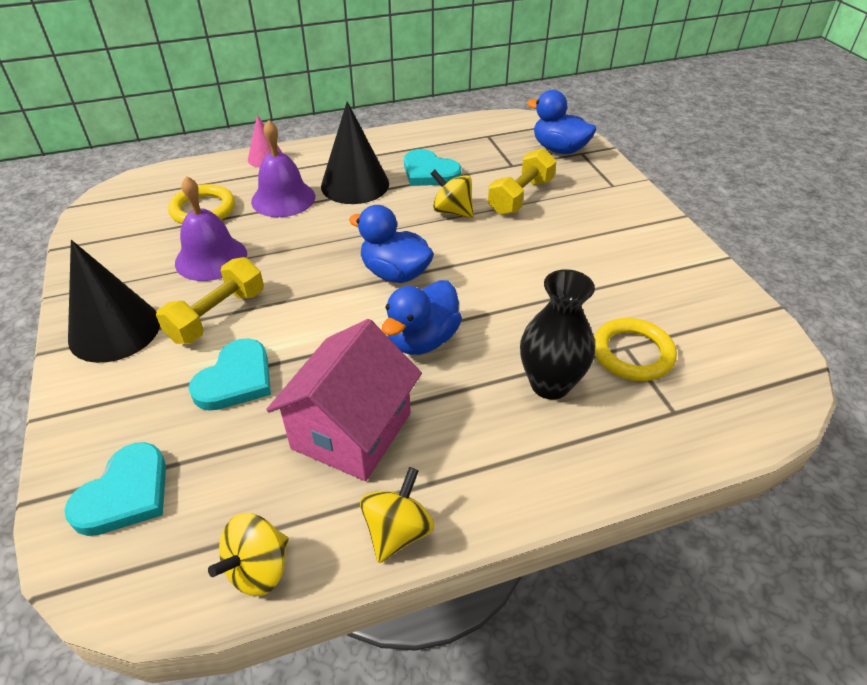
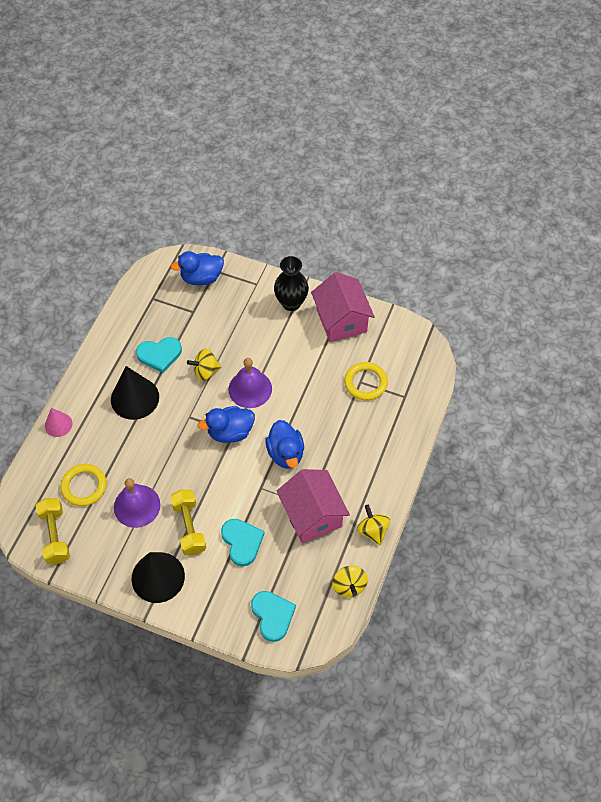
camera: 50 degrees left, 15 degrees up
purple bell [251,120,315,217] -> purple bell moved to [228,358,272,408]
yellow dumbbell [488,148,557,215] -> yellow dumbbell moved to [36,498,70,564]
black vase [520,269,595,400] -> black vase moved to [274,256,309,311]
none -> pink house [311,272,375,342]

